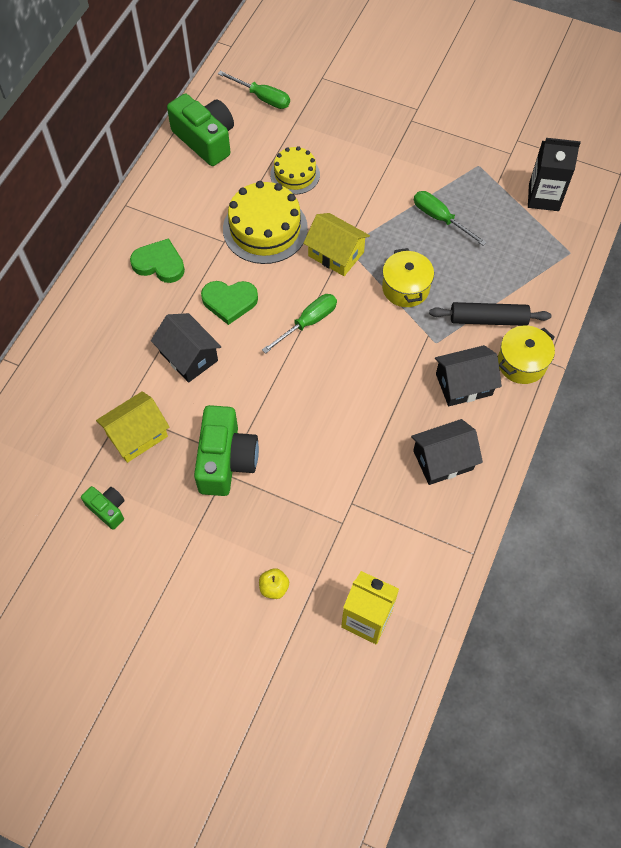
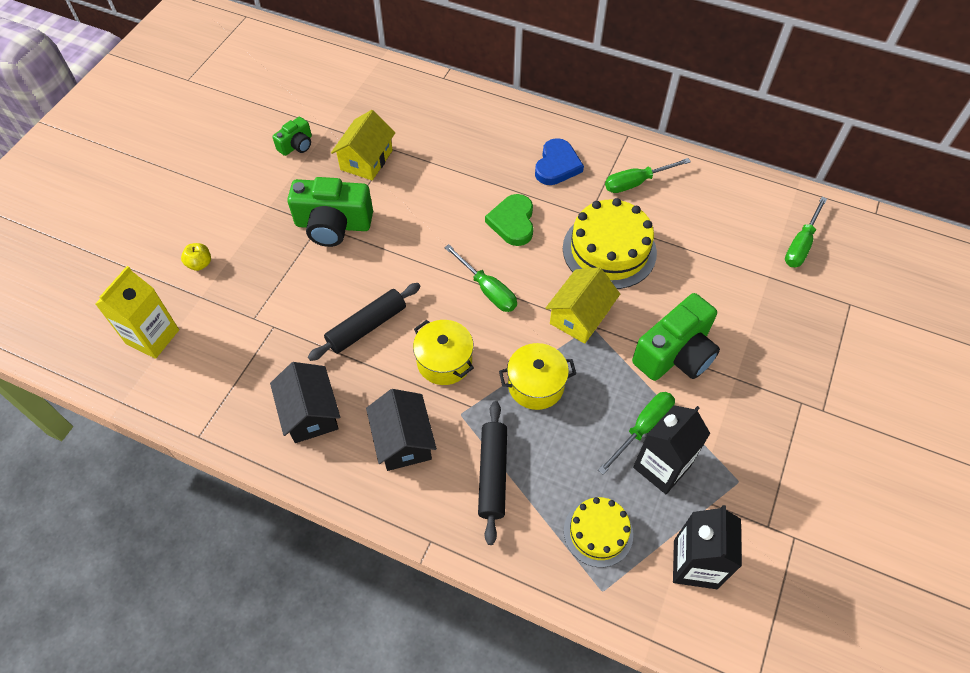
camera: 90 degrees right, 5 degrees down
yellow house [96,391,170,463] -> yellow house turned 60 degrees clockwise [331,110,396,181]
green heart [130,238,185,283] -> blue heart [535,138,584,185]
black house [151,313,221,383] -> none
green camera [167,94,234,166] -> green camera moved to [632,293,720,381]
yellow cake [270,146,320,194] -> yellow cake moved to [564,497,633,567]
yellow pot [498,326,555,384] -> yellow pot moved to [413,320,474,385]
none -> black rolling pin [308,283,421,361]
none -> green screwdriver [605,158,691,193]
none -> black carton [633,405,711,494]

